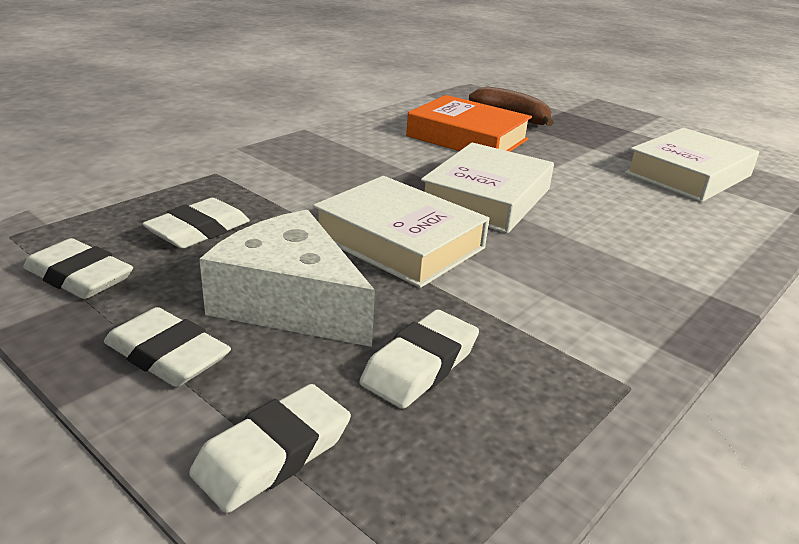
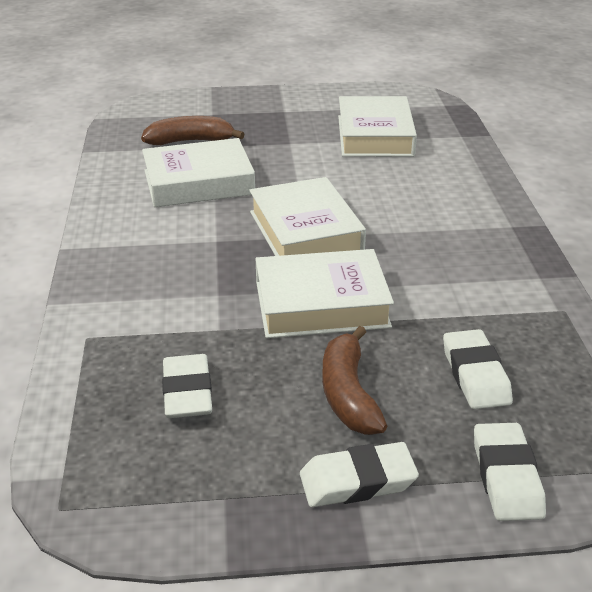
camera: 45 degrees left, 5 degrees up
white eraser [23,238,133,299] -> none
white cheese [200,210,375,347] -> brown banana [322,326,387,435]
orange book [406,95,532,152] -> white book [142,138,255,207]

